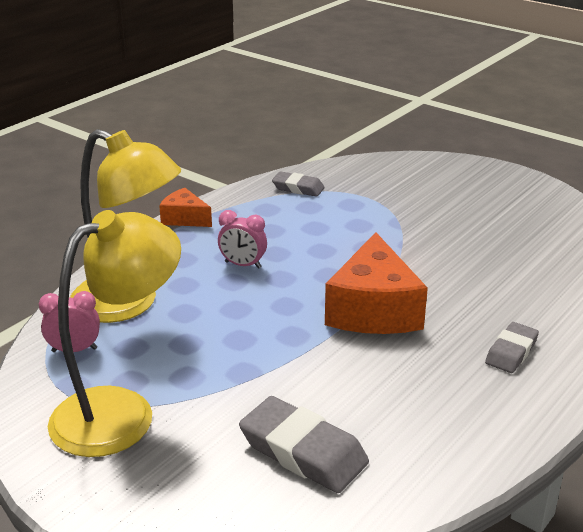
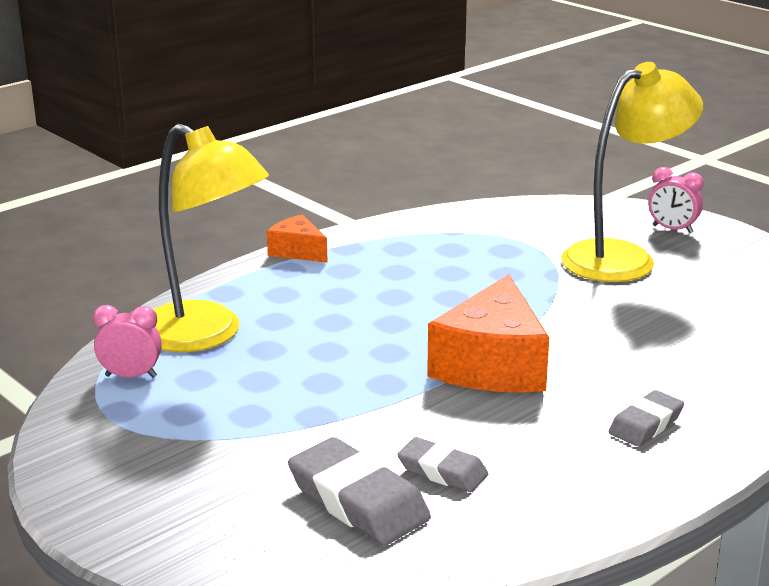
camera: 10 degrees right, 5 degrees down
yellow lamp [48,210,181,457] -> yellow lamp moved to [561,62,703,282]
pink clock [218,210,267,269] -> pink clock moved to [648,167,704,233]
grey eraser [272,171,325,197] -> grey eraser moved to [397,437,488,492]

